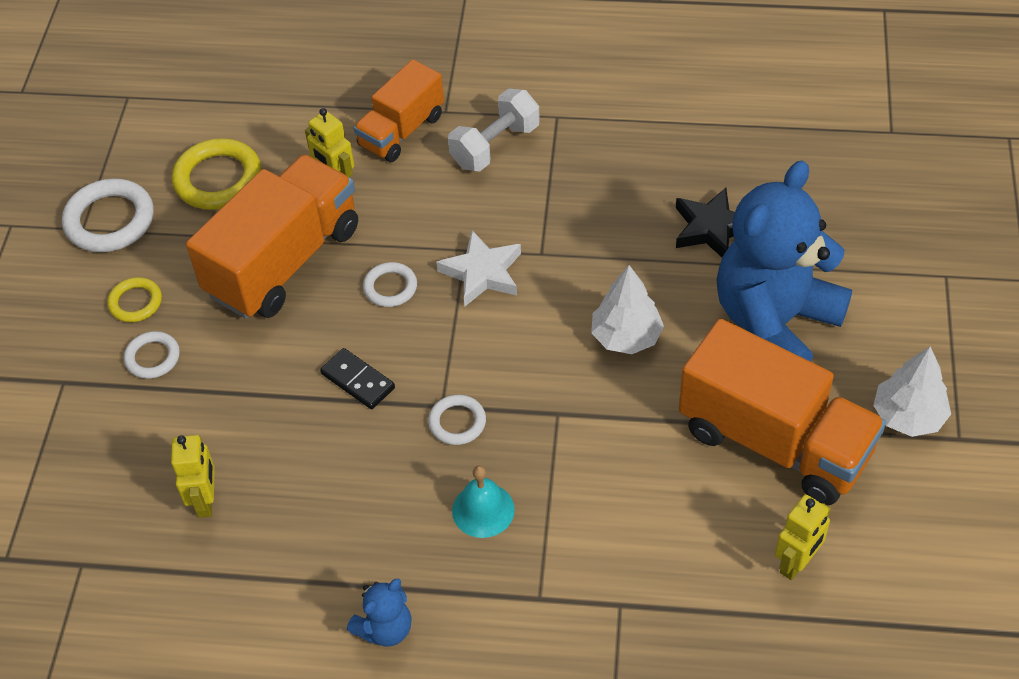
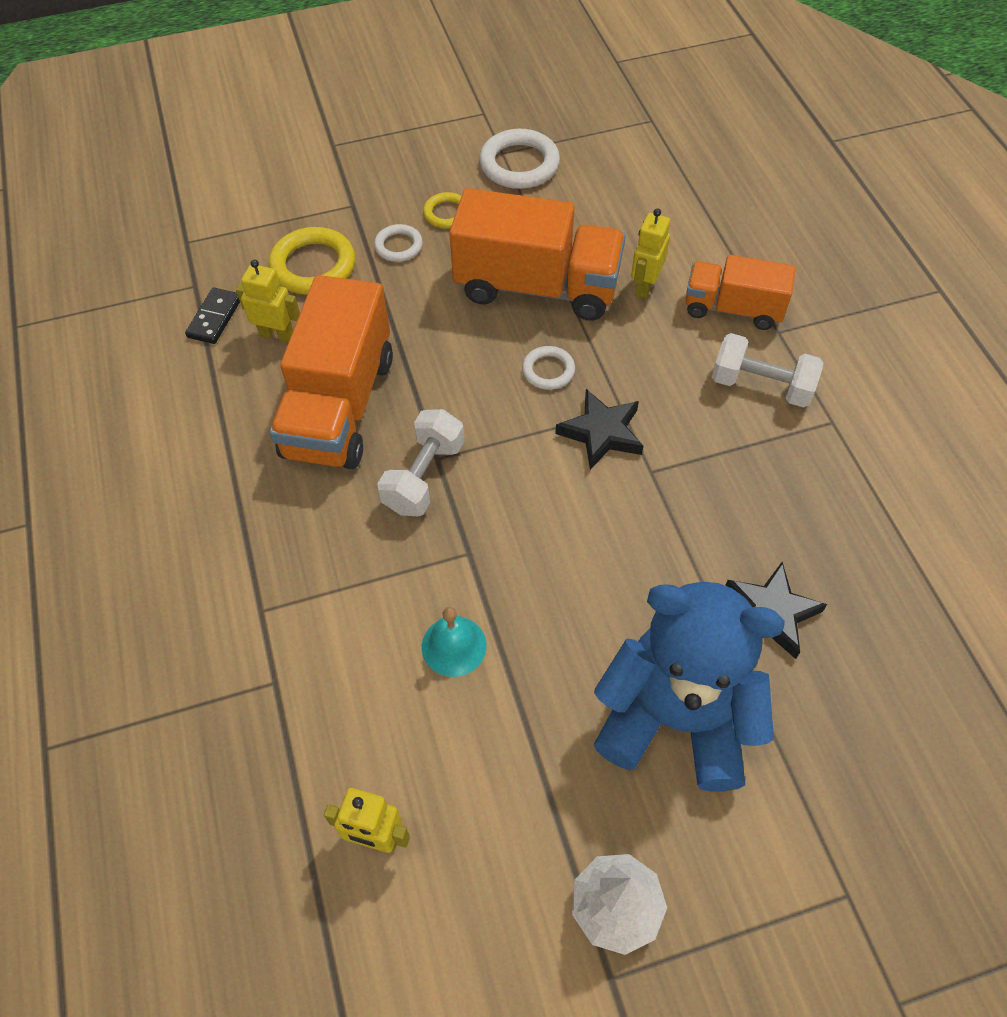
camera: 65 degrees right, 5 degrees up
yellow robot [171,435,215,518] -> yellow robot turned 135 degrees counterclockwise [236,260,300,343]
yellow ring [172,138,262,210] -> yellow ring moved to [268,227,355,295]
black domino [320,348,395,409] -> black domino moved to [185,288,240,344]
blue teddy bear [347,579,412,647] -> none
white ring [428,395,486,445] -> white dumbbell [377,409,464,516]
white star [436,230,521,306] -> black star [555,389,643,470]
turquoise bell [452,466,515,538] -> turquoise bell moved to [422,607,487,677]
white tree [591,265,664,354] -> none
orange truck [679,319,886,505] -> orange truck moved to [269,275,393,469]

